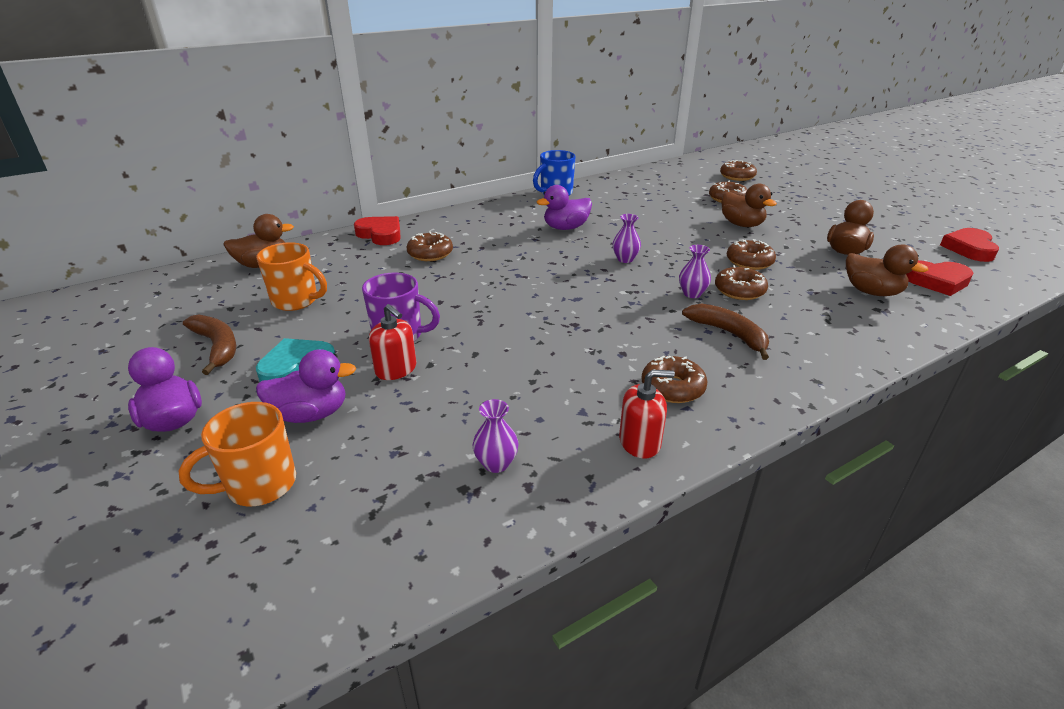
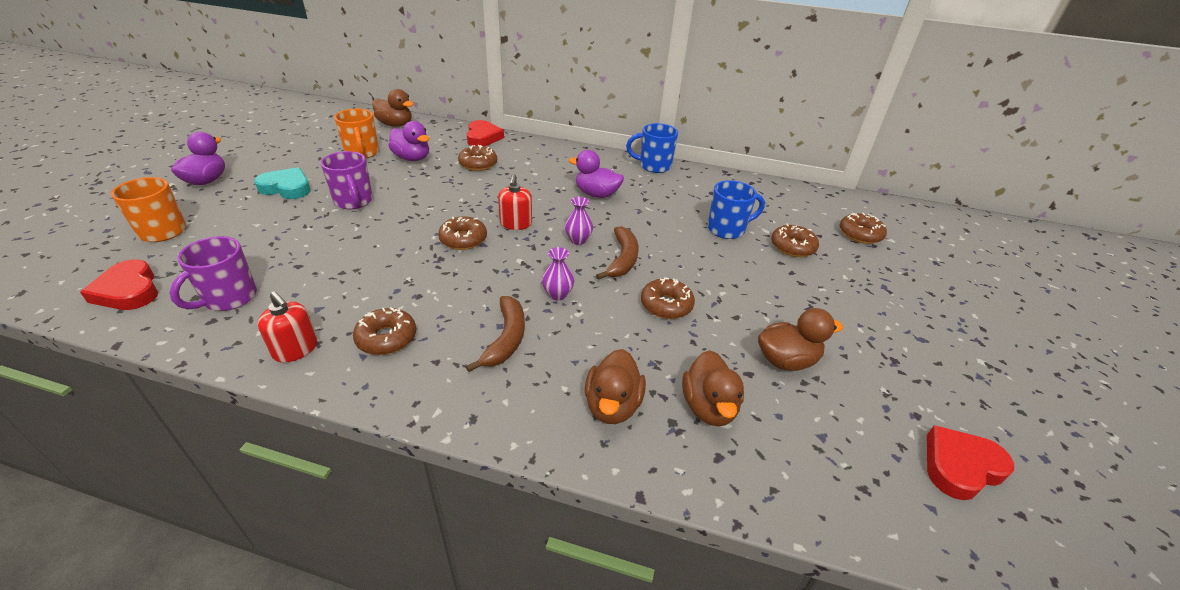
camera: 45 degrees right, 5 degrees up
brown banana [183,315,236,375] -> brown banana moved to [596,226,638,280]
purple duck [256,349,356,423] -> purple duck moved to [389,121,429,161]
red soap dispenser [369,304,416,380] -> red soap dispenser moved to [498,174,532,230]
purple vase [473,399,519,473] -> purple mug [170,236,257,311]
brown donut [715,265,768,300] -> brown donut moved to [438,216,487,250]
brown duck [722,184,777,227] -> brown duck moved to [585,349,646,424]
red heart [906,260,973,296] -> red heart moved to [80,260,158,310]
none -> blue mug [707,180,765,239]

